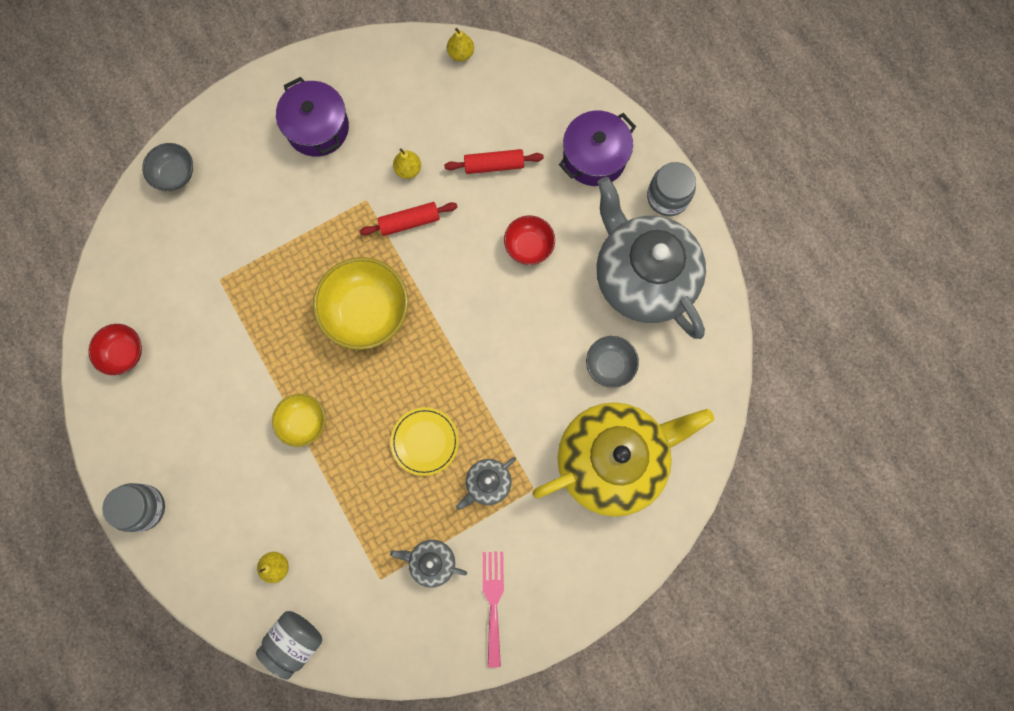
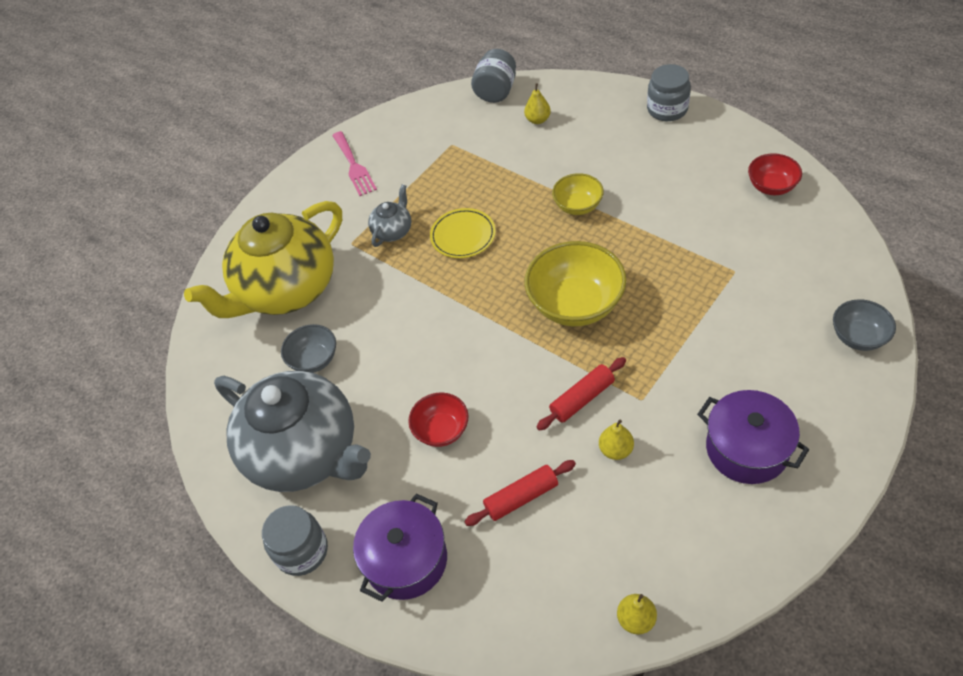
camera: 165 degrees right, 25 degrees down
grey teapot [390,540,467,588] -> none

